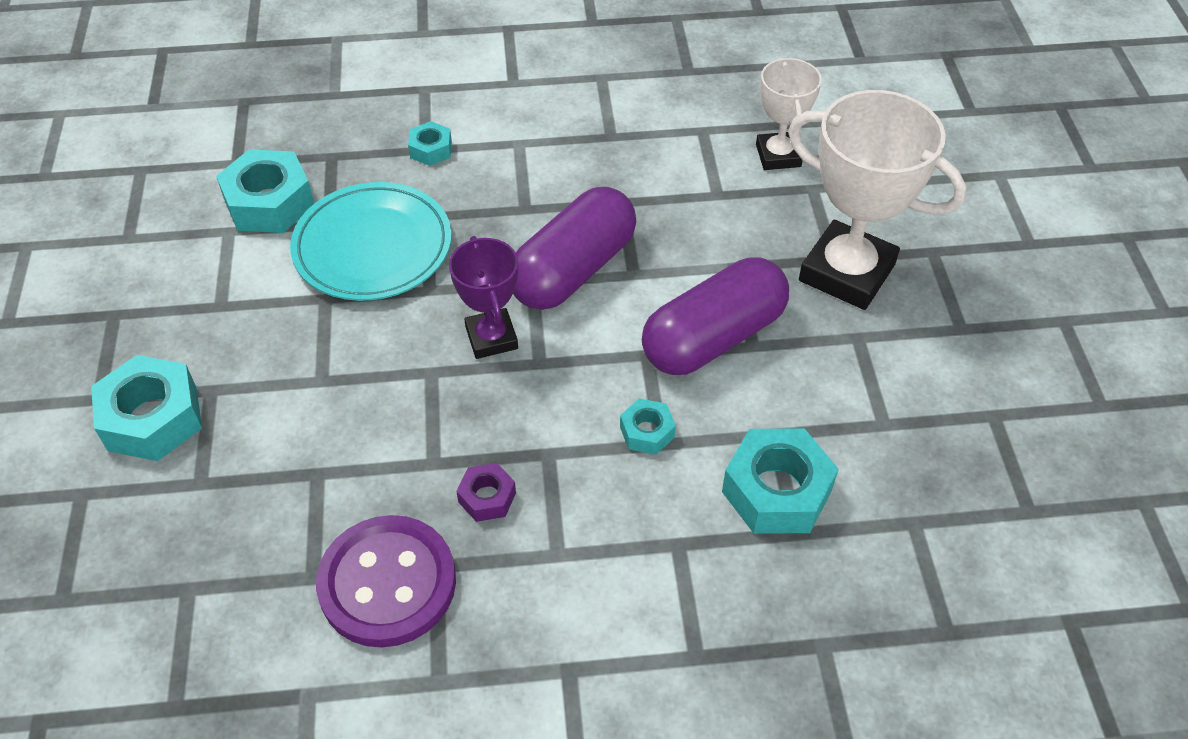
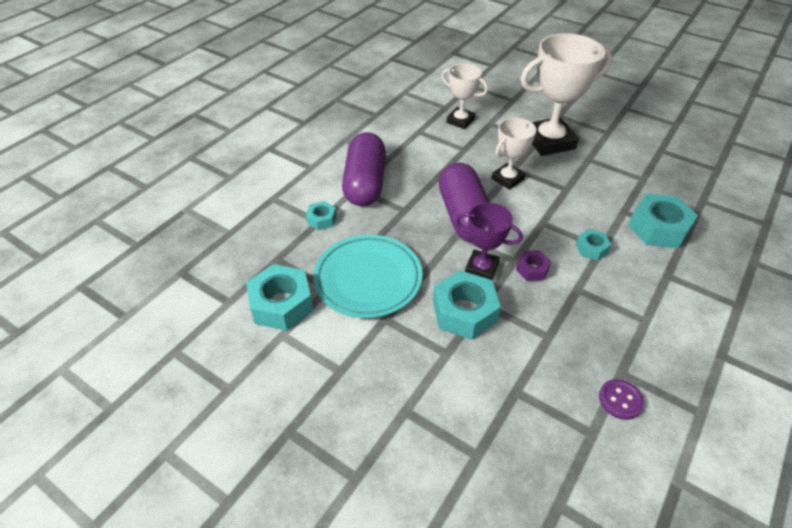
camera: 50 degrees left, 5 degrees down
turquoise nut [91,355,202,461] -> turquoise nut moved to [433,271,501,340]
purple button [316,515,456,648] -> purple button [599,379,644,420], size x0.47
purple nut [456,463,516,522] -> purple nut moved to [516,251,551,281]
purple capsule [642,257,789,375] -> purple capsule moved to [342,132,386,206]
none -> white trophy [492,118,536,190]

